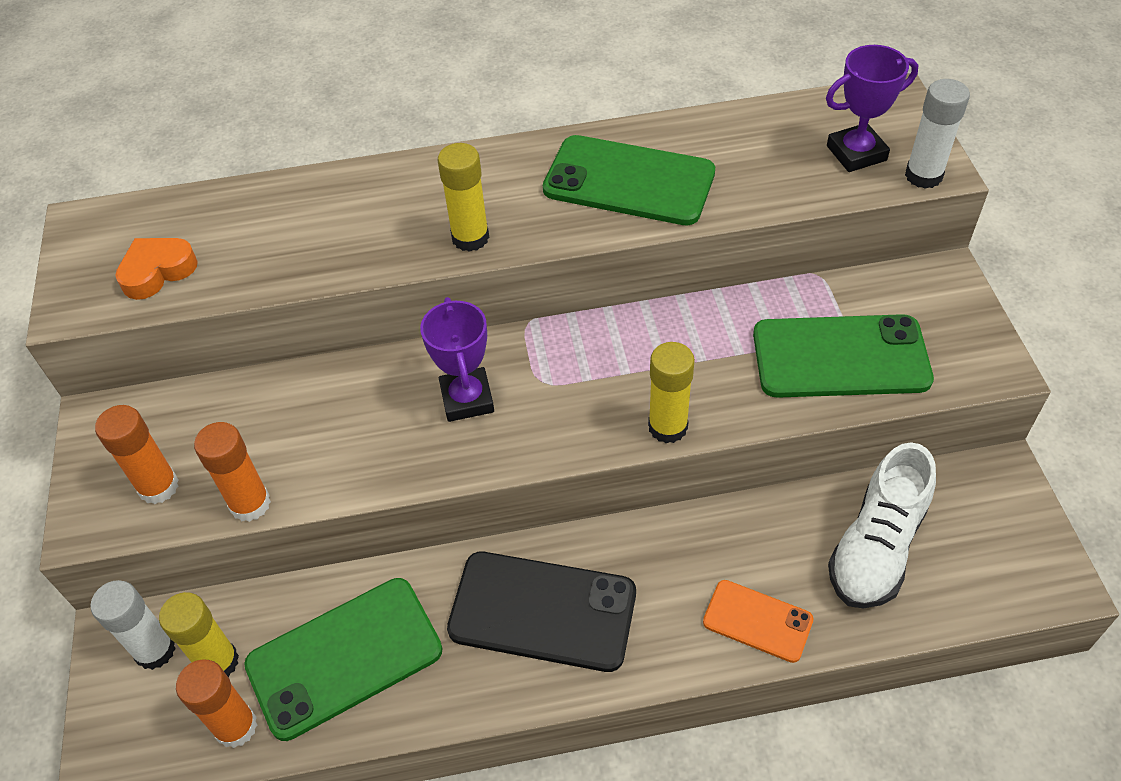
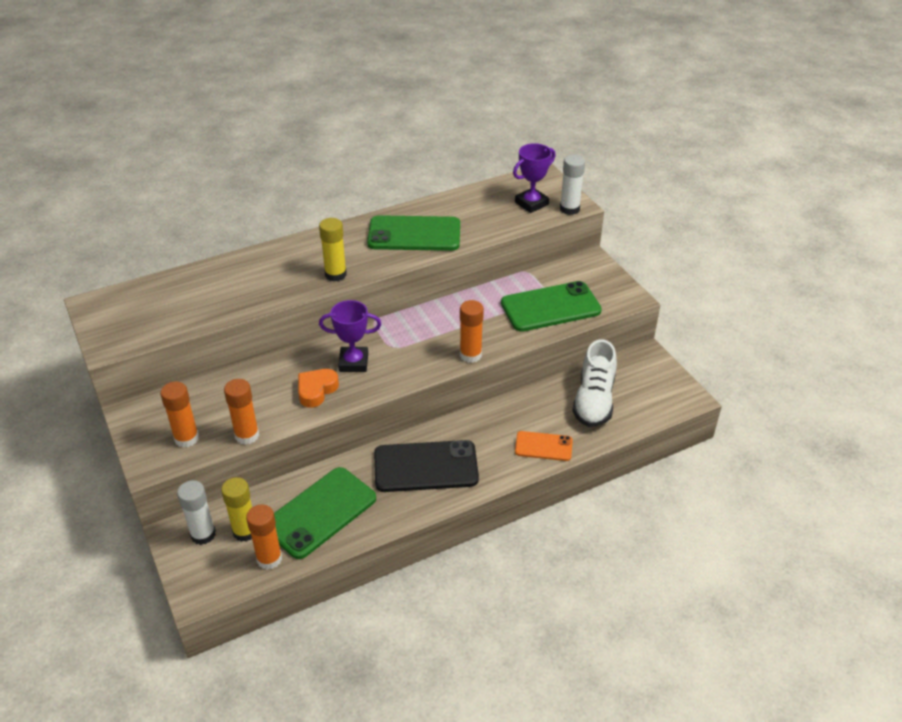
camera: 20 degrees left, 10 degrees down
orange heart [115,238,198,300] -> orange heart moved to [298,369,339,408]
purple trophy [420,297,494,422] -> purple trophy turned 60 degrees counterclockwise [319,300,381,372]
yellow glue stick [648,342,695,443] -> orange glue stick [460,300,484,363]

